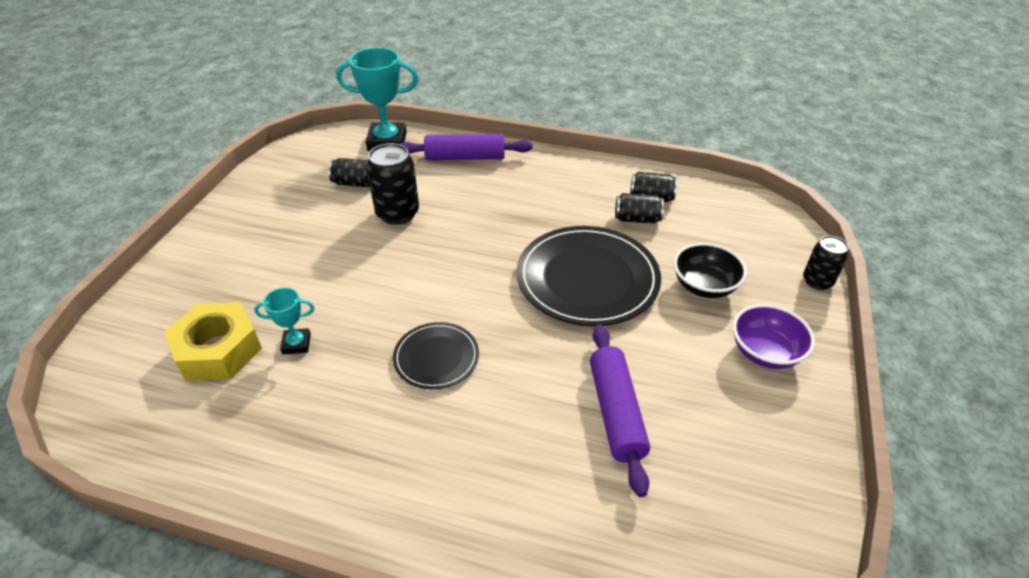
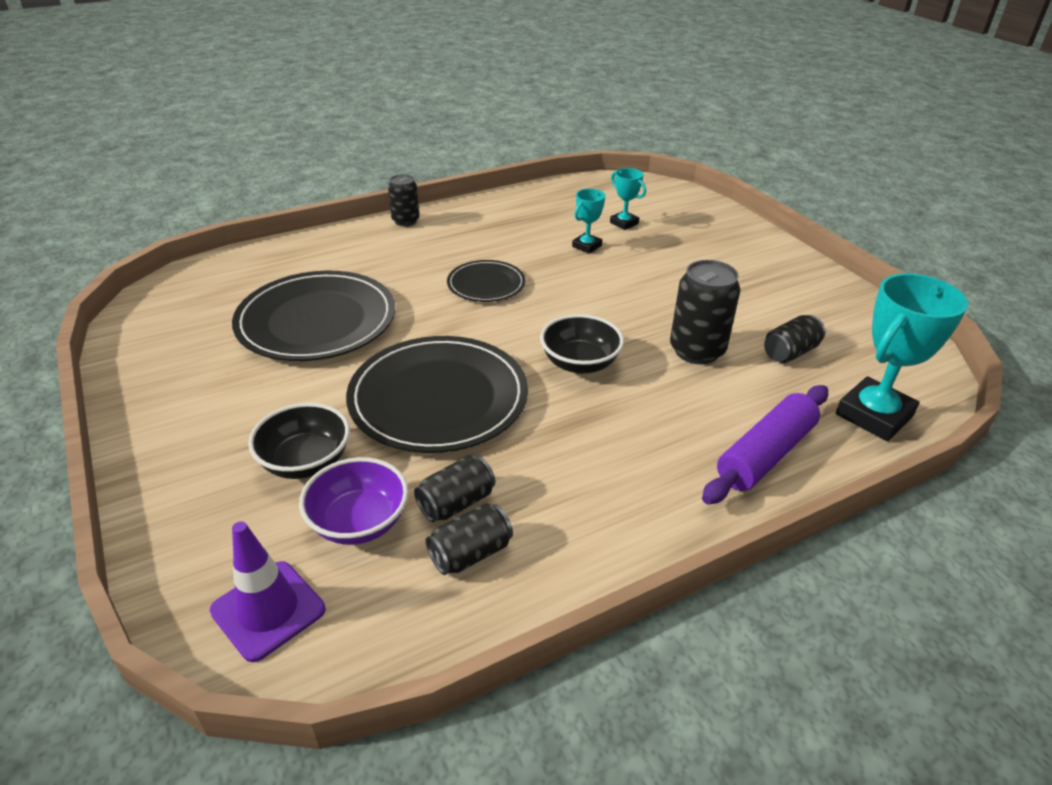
camera: 135 degrees right, 5 degrees down
yellow nut [164,302,262,381] -> turquoise trophy [610,168,646,230]
purple rolling pin [590,324,650,497] -> black plate [232,271,395,361]
purple bowl [733,304,815,369] -> purple bowl moved to [299,457,408,545]
black can [803,236,849,290] -> black can moved to [388,174,419,226]
none -> purple traffic cone [210,521,325,662]
none -> black bowl [540,314,624,374]

